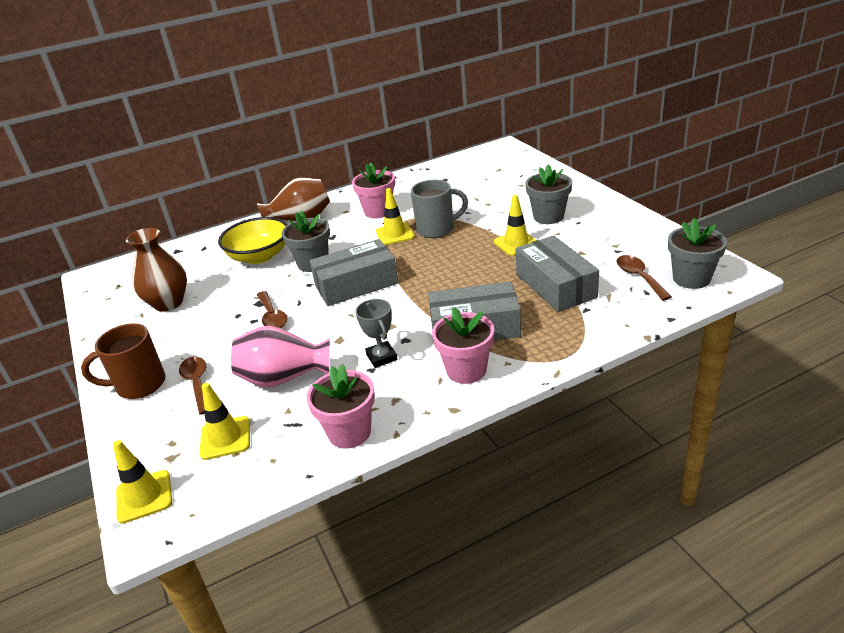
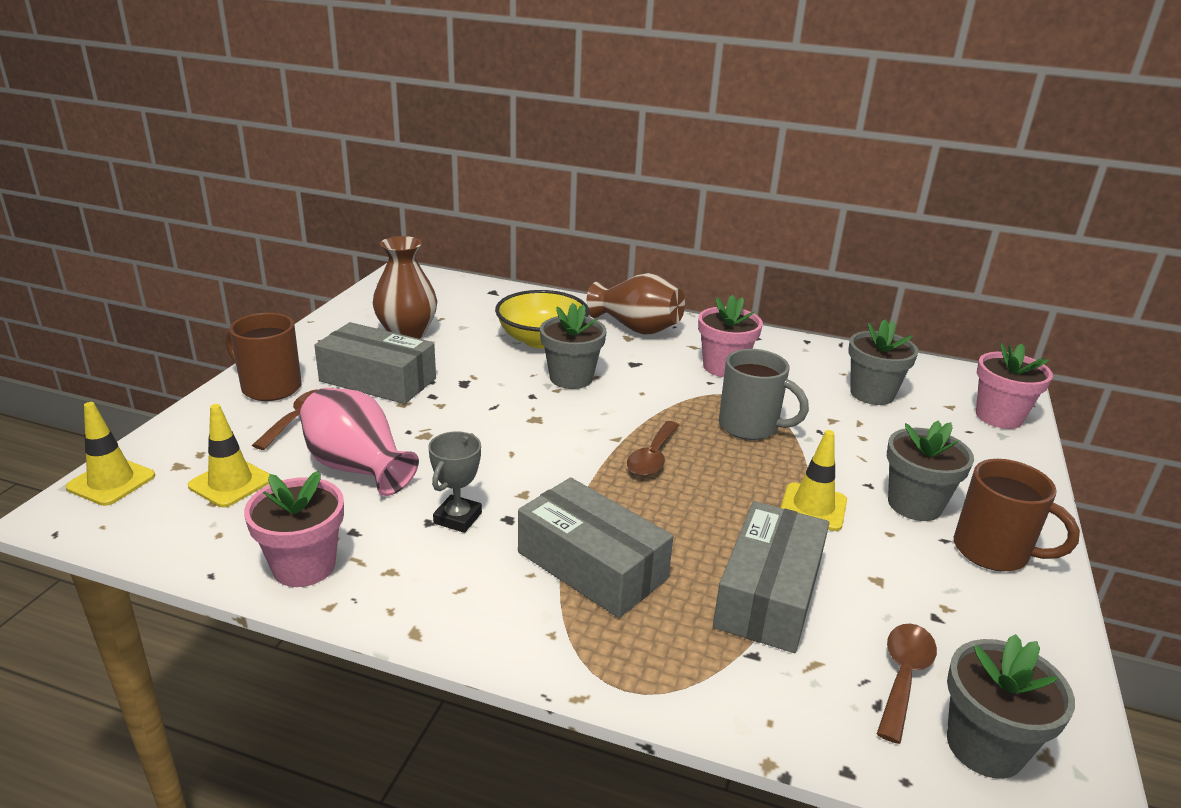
camera: 40 degrees right, 5 degrees down
brown spoon [257,291,287,328] -> brown spoon moved to [627,421,680,476]
grey box [310,239,399,306] -> grey box moved to [314,322,436,404]
yellow traffic cone [376,188,414,245] -> none
pink flower pot [432,307,494,384] -> pink flower pot moved to [976,343,1053,429]
none -> grey flower pot [848,319,919,405]
none -> brown mug [954,459,1080,571]

